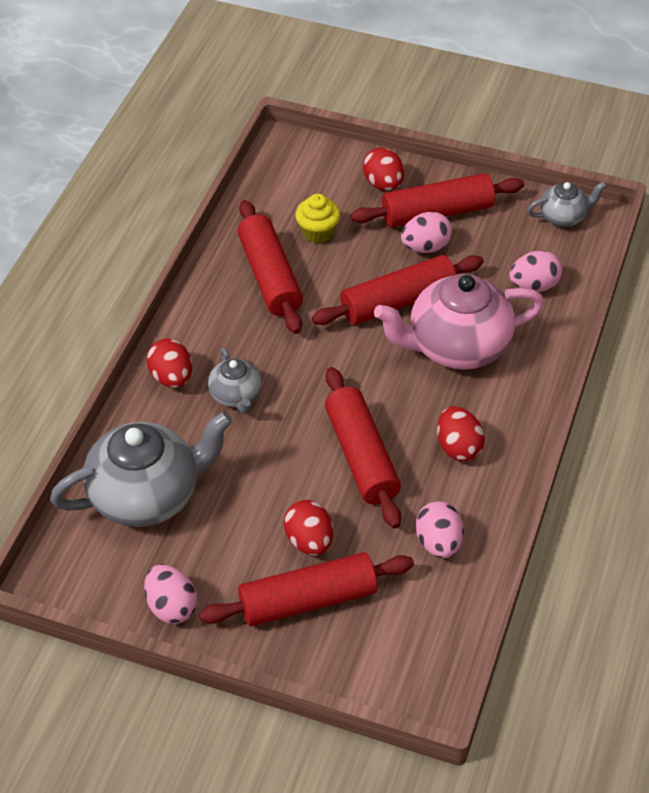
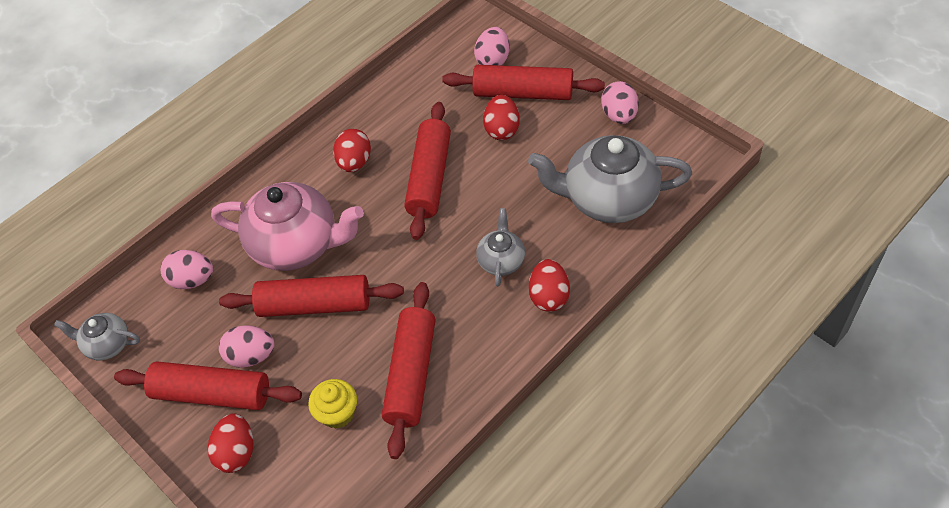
camera: 150 degrees left, 5 degrees up
pink egg [416,501,464,558] -> pink egg moved to [474,27,510,65]

